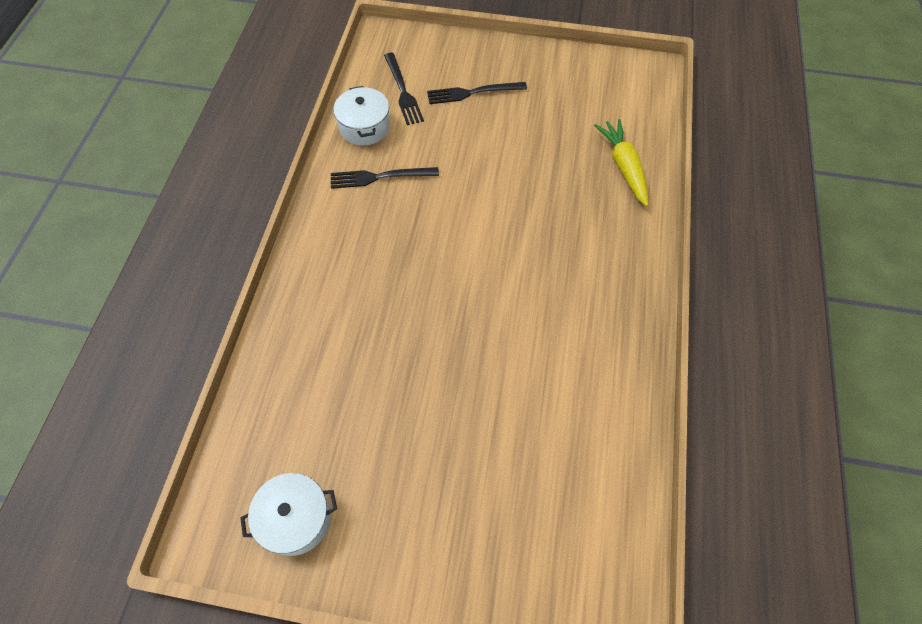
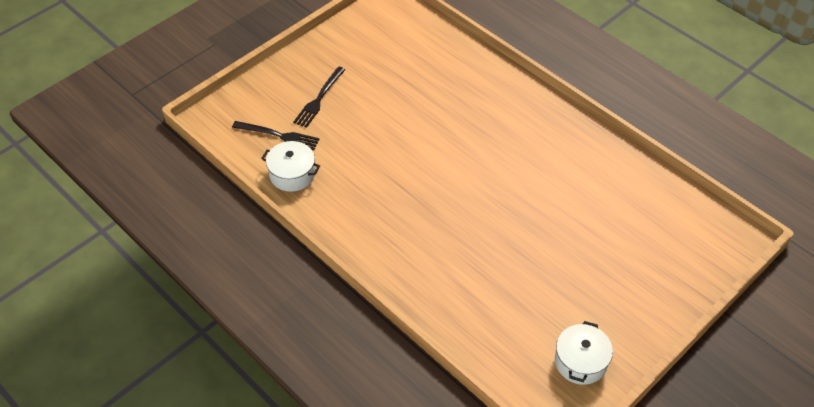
camera: 55 degrees left, 10 degrees down
black fork [331,167,439,189] -> none
yellow carrot [594,119,648,207] -> none

